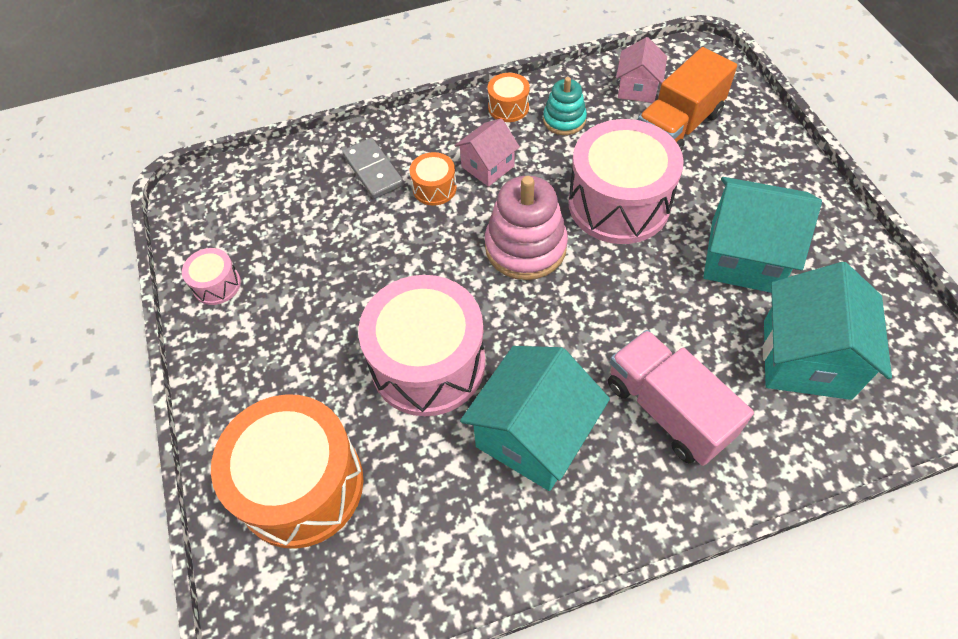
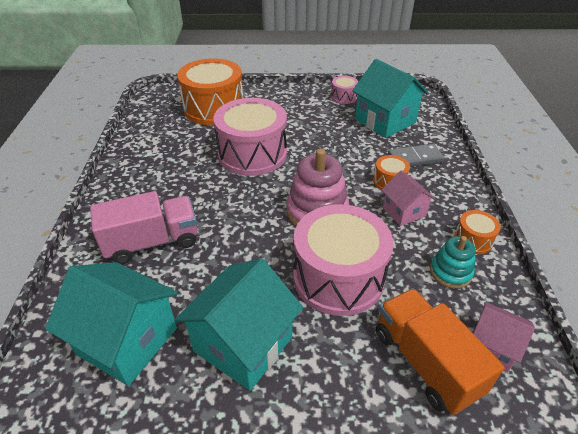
camera: 105 degrees right, 15 degrees down
turquoise house [460,346,610,491] -> turquoise house moved to [352,59,429,138]

